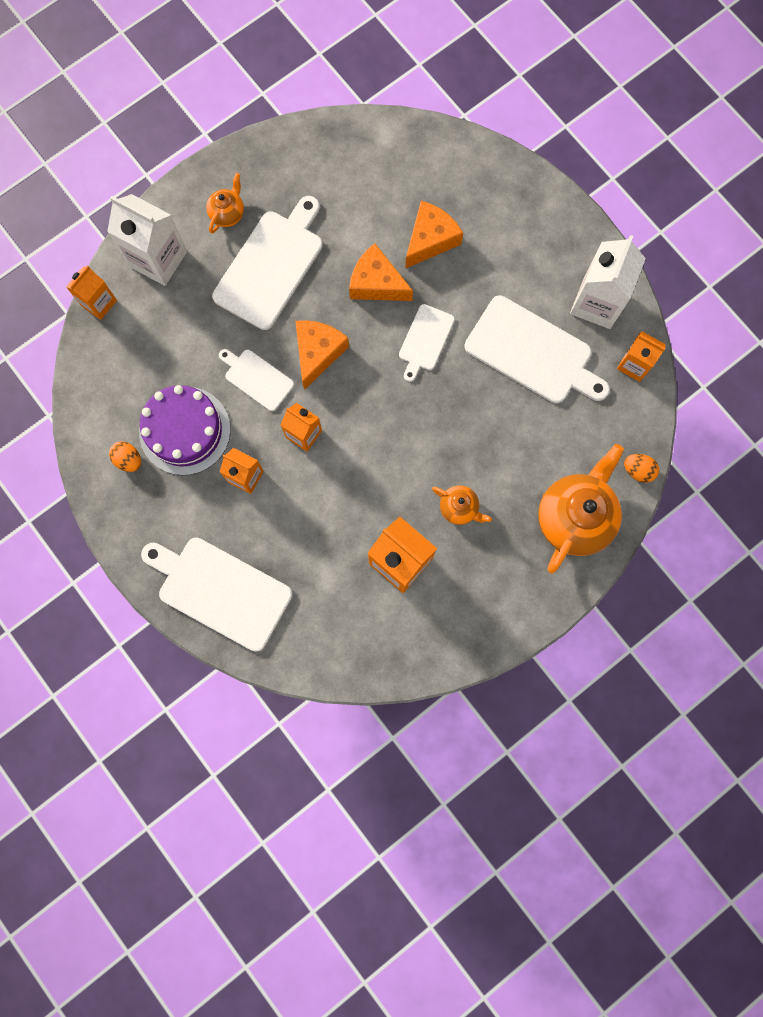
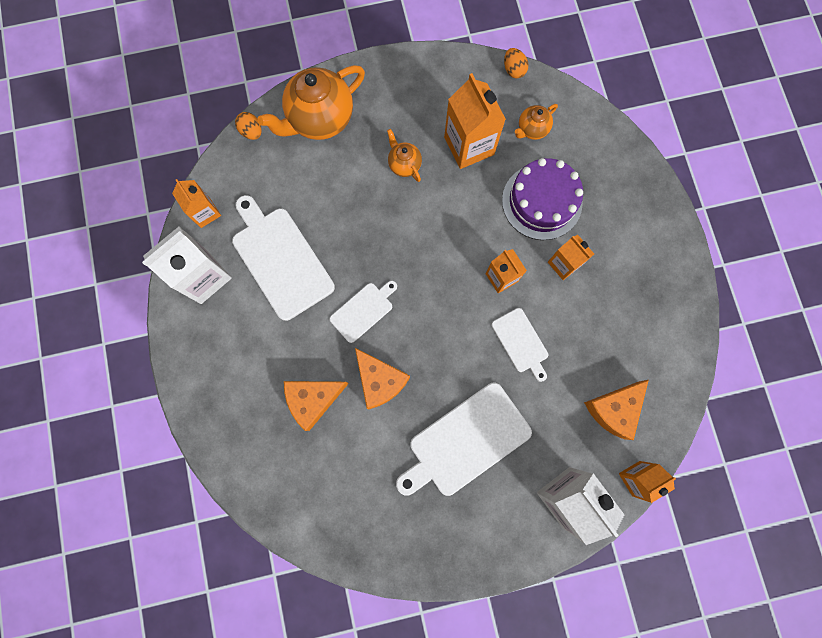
camera: 155 degrees left, 0 degrees up
orange egg [109,441,141,472] -> orange egg moved to [504,48,528,78]
purple cake [139,385,231,475] -> purple cake moved to [502,158,583,240]
white cutting board [141,538,292,652] -> none
orange teapot [206,173,244,233] -> orange teapot moved to [515,104,558,140]
orange cheese [295,320,349,390] -> orange cheese moved to [584,380,649,440]

